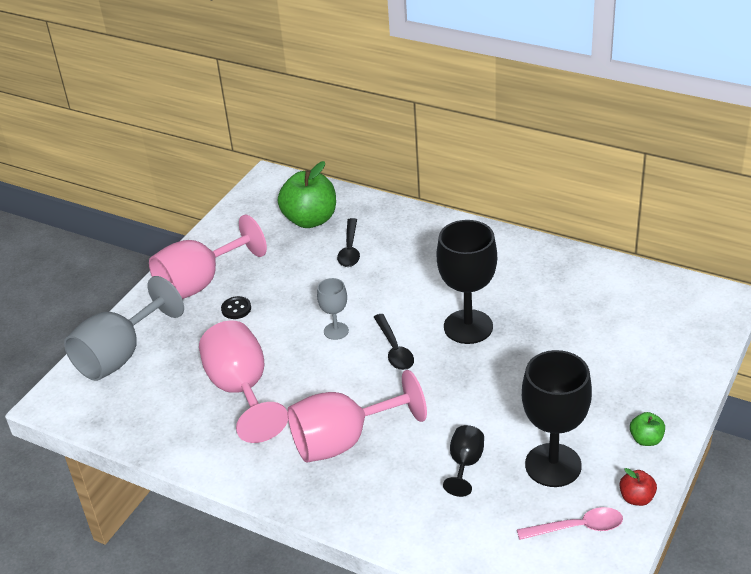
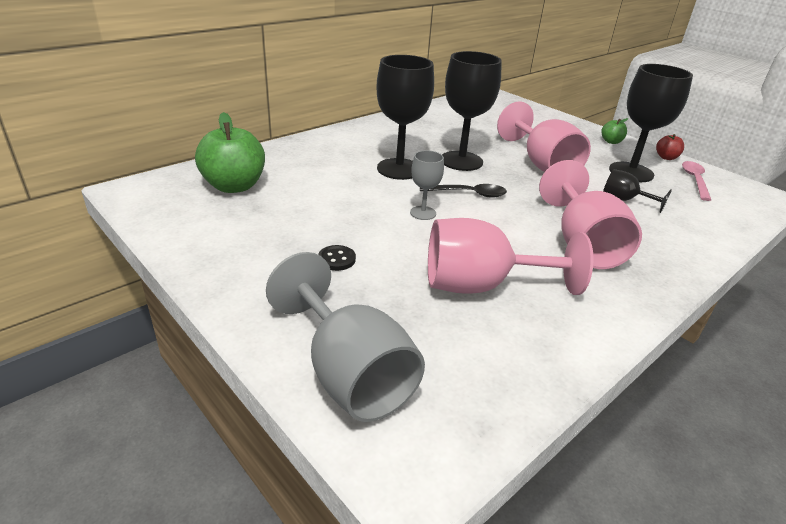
camera: 75 degrees left, 5 degrees down
pink goblet [149,215,267,299] -> pink goblet moved to [497,101,591,172]
black spoon [337,218,360,267] -> none
none -> black goblet [377,55,434,180]

